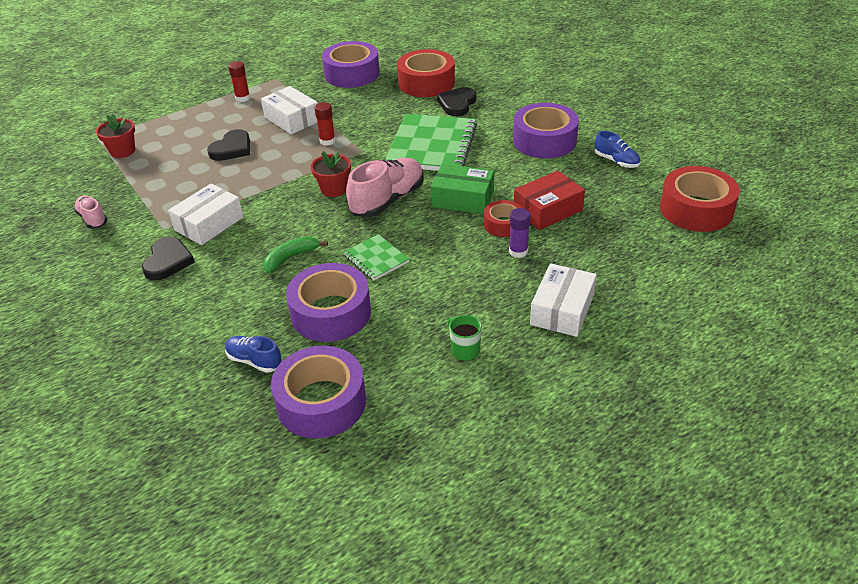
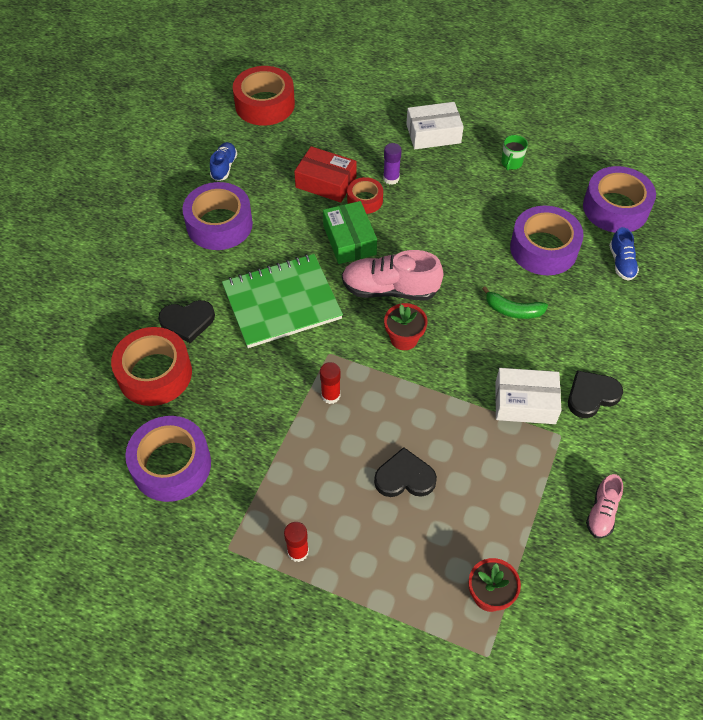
camera: 125 degrees left, 15 degrees up
white box [261,86,318,135] -> none
green notebook [343,234,409,280] -> none

